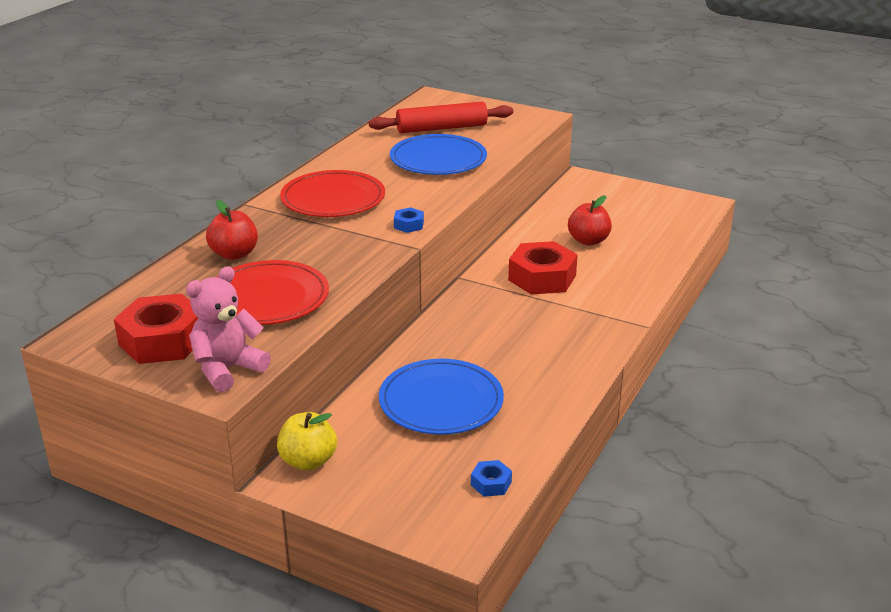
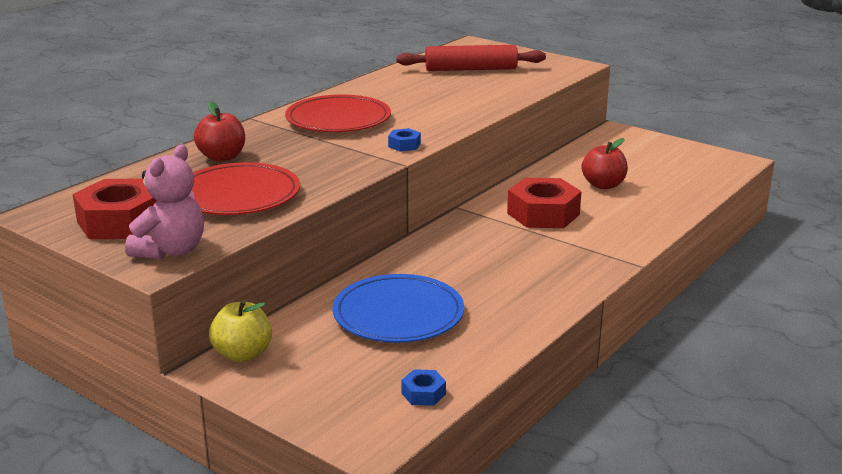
camera: 10 degrees right, 5 degrees down
pink teddy bear [186,266,271,392] -> pink teddy bear turned 150 degrees clockwise [125,144,204,260]
blue plate [390,134,487,175] -> none

